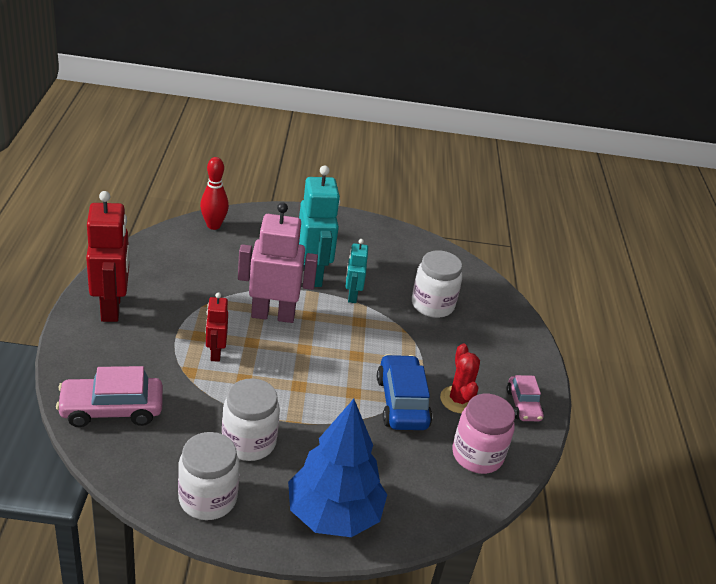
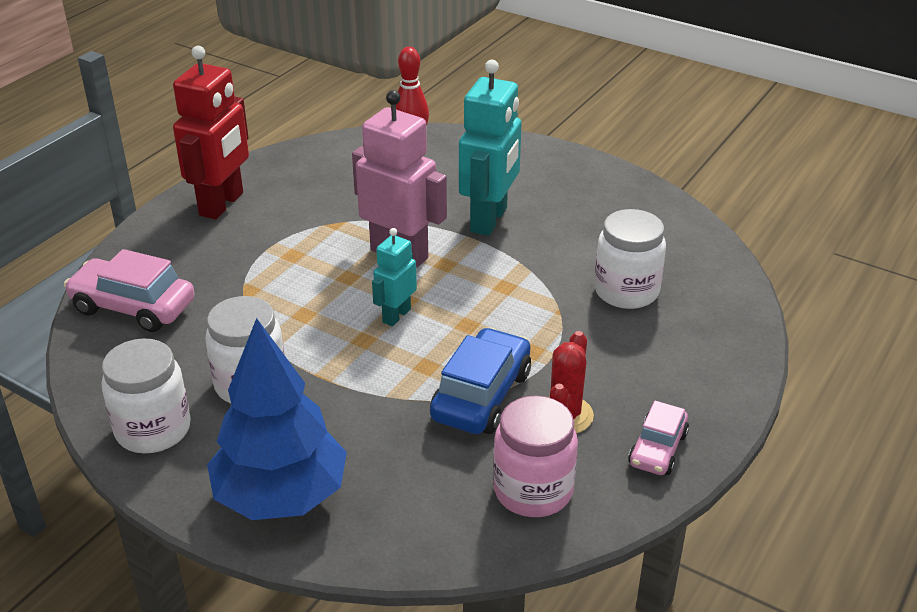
camera: 35 degrees right, 0 degrees up
red robot [206,292,228,362] -> none
turquoise robot [345,239,368,303] -> turquoise robot moved to [372,228,417,326]

